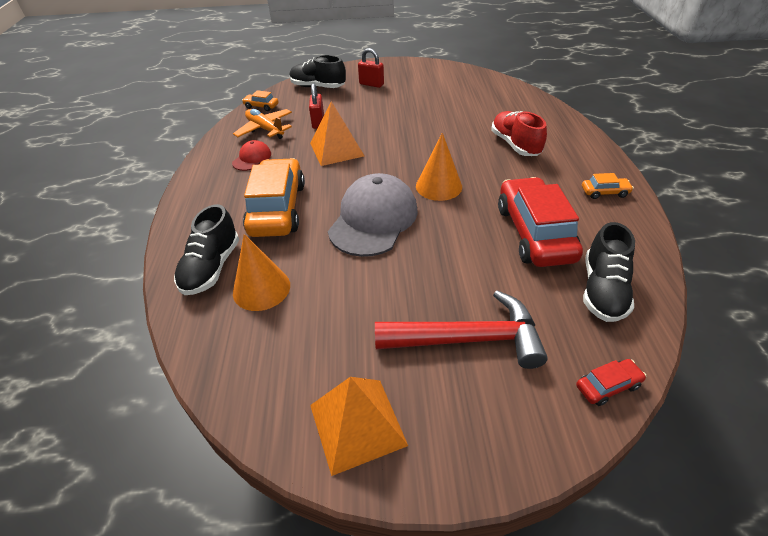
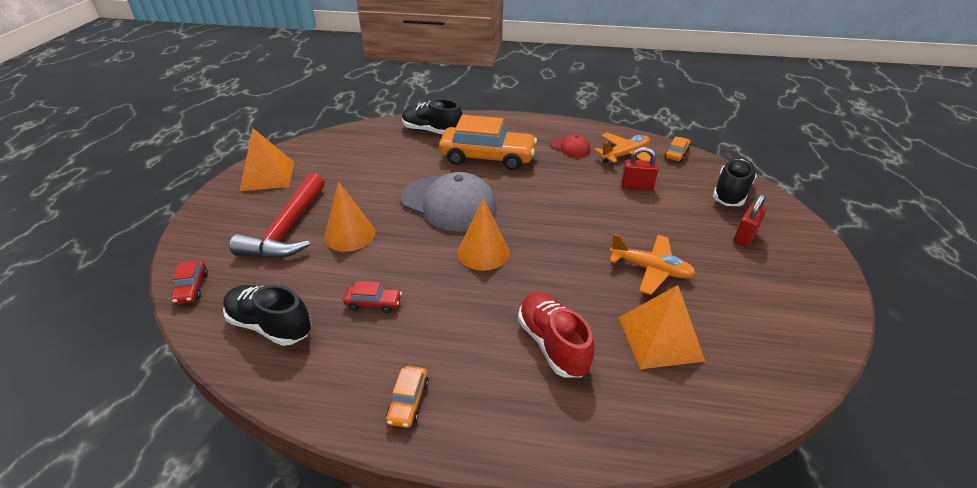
camera: 100 degrees right, 5 degrees down
orange cone [233,234,290,311] -> orange cone moved to [324,181,375,252]
orange pyramid [310,101,364,166] -> orange pyramid moved to [618,285,706,369]
red shoe [491,111,547,156] -> red shoe turned 105 degrees counterclockwise [518,292,594,378]
red car [498,177,583,267] -> red car [343,281,402,313], size x0.43
none -> orange plane [610,234,696,295]

